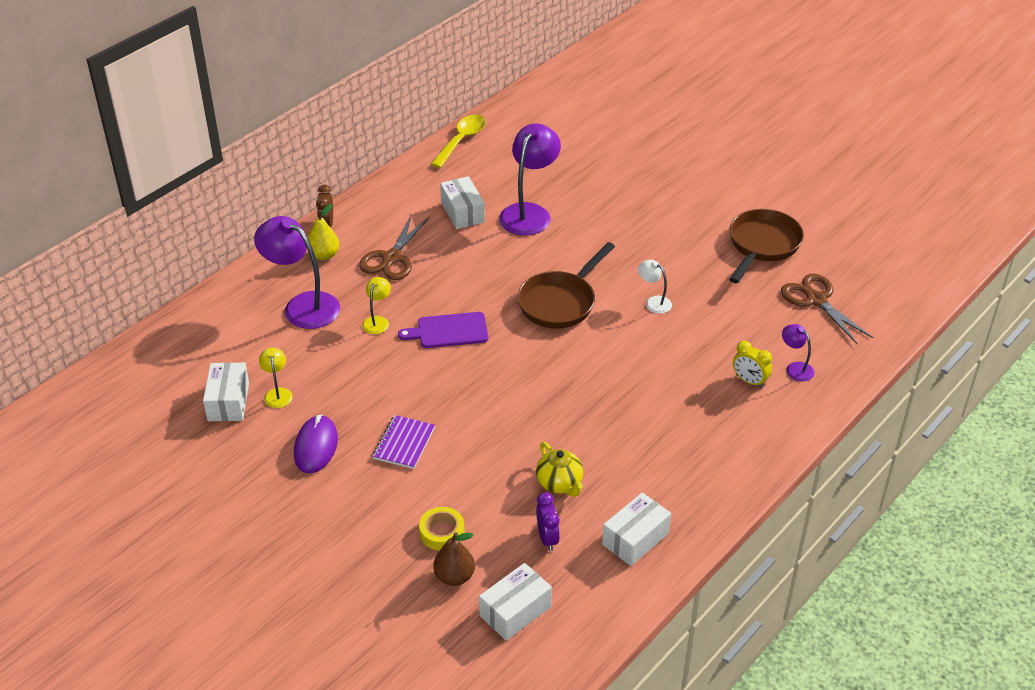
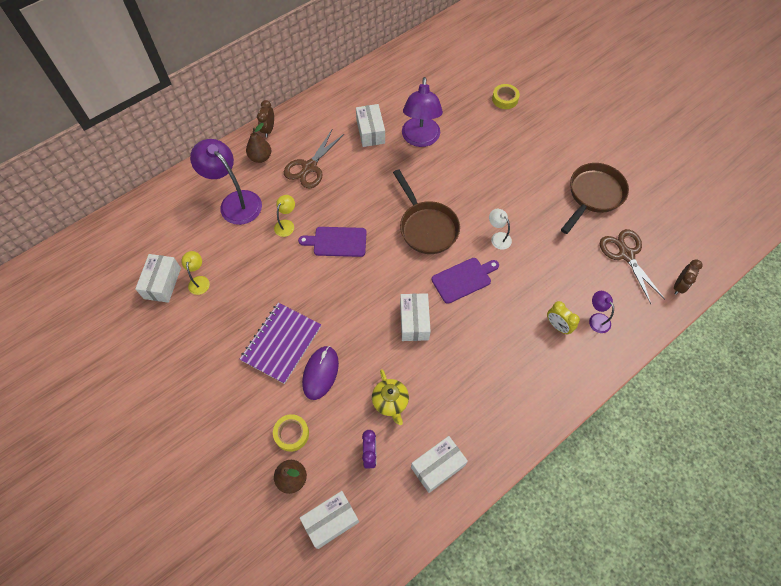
camera: 10 degrees right, 20 degrees up
purple mouse [294,415,338,473] -> purple mouse moved to [302,346,339,400]
yellow pear [307,204,339,260] -> brown pear [246,123,271,163]
purple notebook [373,415,435,469] -> purple notebook [240,303,321,384], size x1.55
yellow spoon [431,115,486,168] -> none
purple lamp [499,123,561,235] -> purple lamp turned 150 degrees clockwise [402,77,443,147]
brown pan [517,242,615,329] -> brown pan turned 75 degrees counterclockwise [393,169,460,254]
none -> white box [400,293,431,341]
none -> purple cutting board [432,258,499,304]
none -> yellow tape [492,84,520,109]
none -> brown clock [674,260,703,295]

